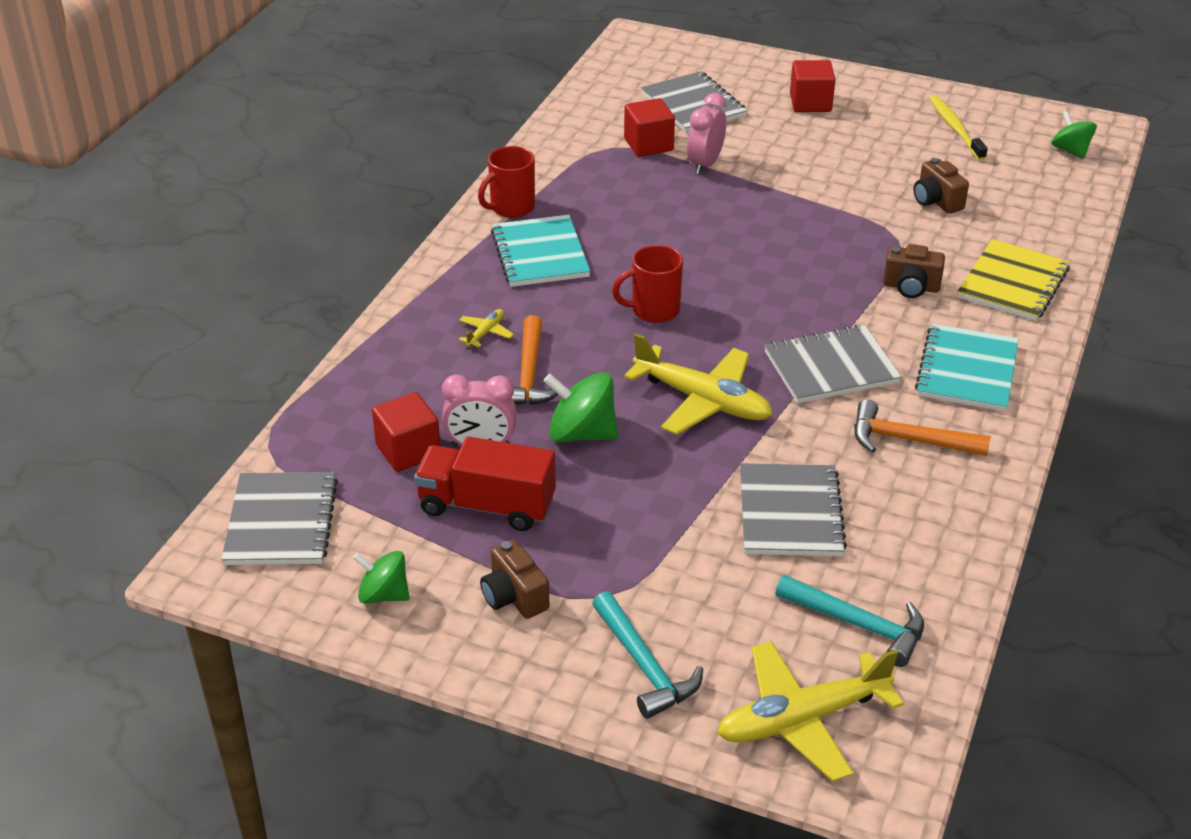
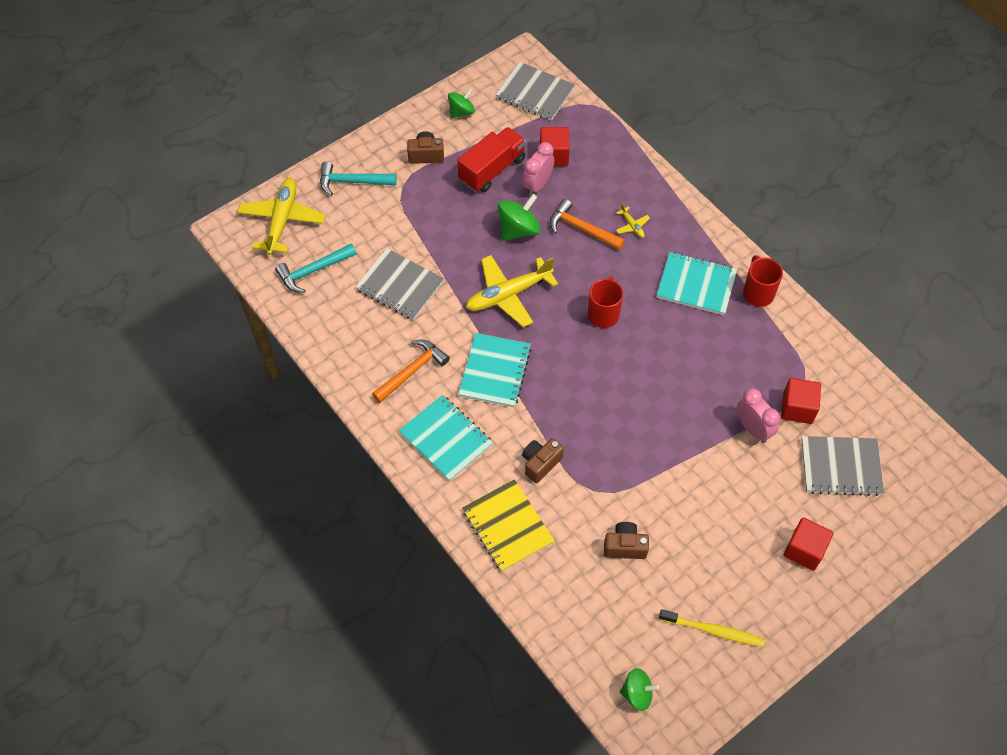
camera: 120 degrees right, 20 degrees up
grey notebook [764,325,902,403] -> turquoise notebook [458,333,531,408]

